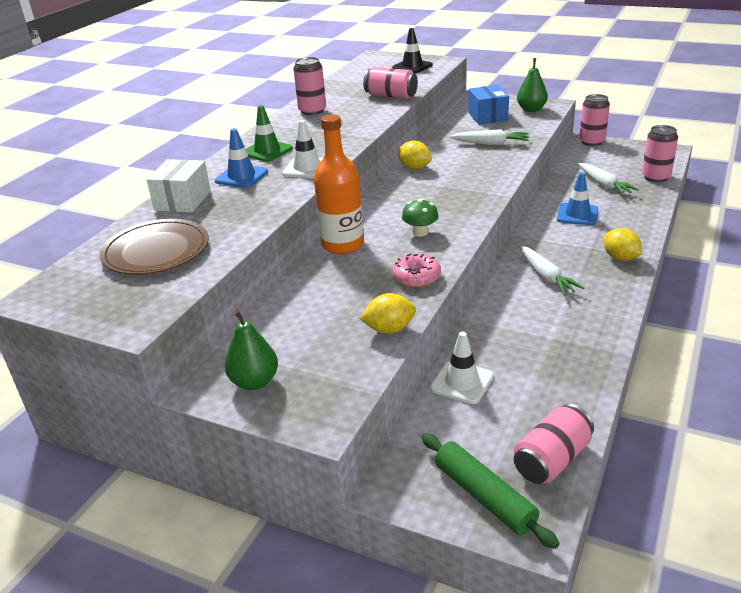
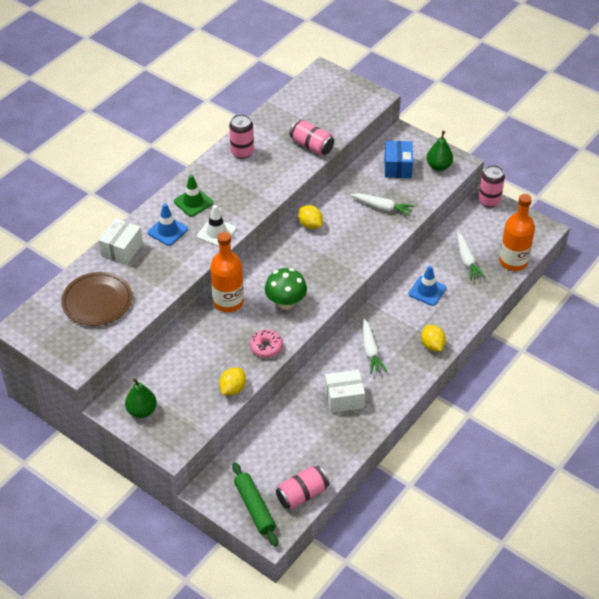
camera: 10 degrees right, 15 degrees up
yellow lemon [359,293,416,334] -> yellow lemon turned 60 degrees counterclockwise [219,368,246,395]
black traffic cone [392,28,433,73] -> none
green mushroom [402,198,438,237] -> green mushroom [265,268,307,310], size x1.59
white traffic cone [430,331,494,404] -> none
pink can [642,125,678,182] -> orange bottle [499,194,535,271]
none -> white box [325,370,365,413]

